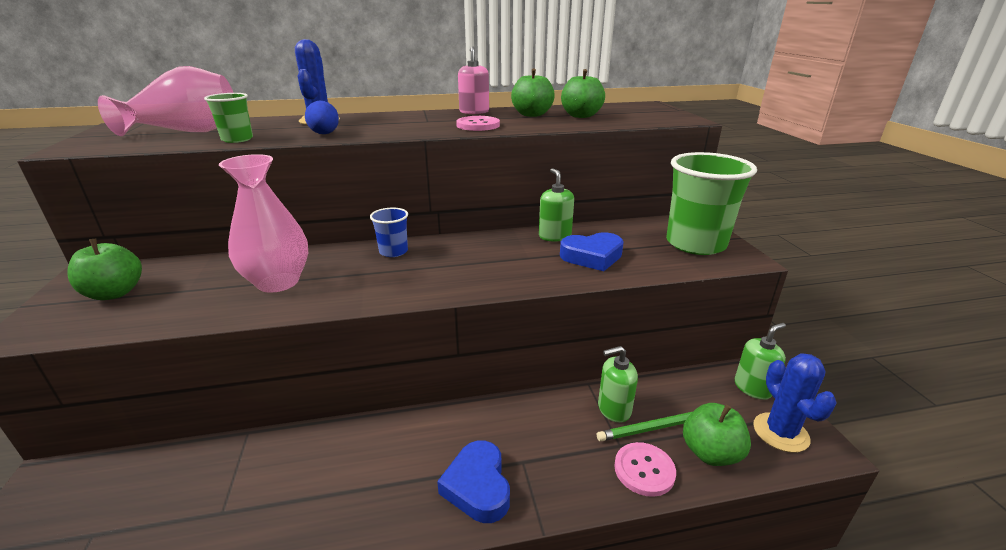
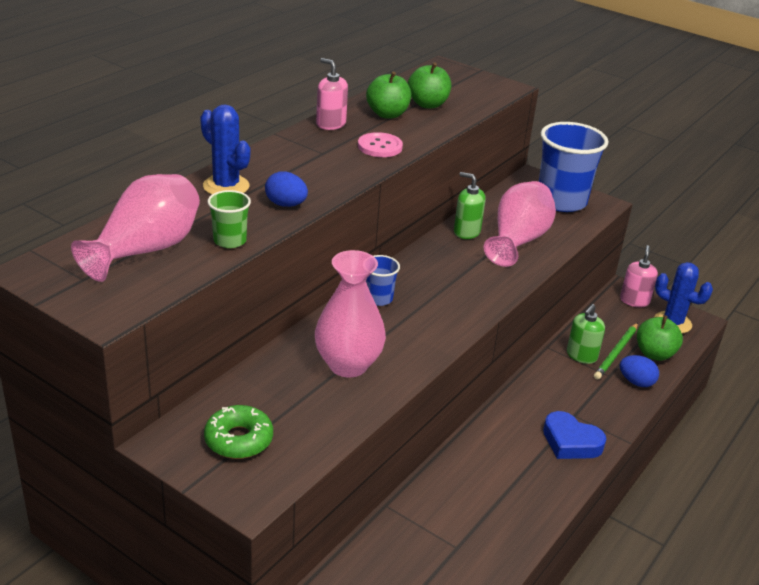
camera: 45 degrees left, 5 degrees up
green apple [67,238,142,300] -> green donut [204,405,273,459]
blue heart [560,232,624,271] -> pink vase [484,181,556,267]
pink button [614,442,676,497] -> blue egg [620,355,659,387]
green cup [666,152,757,255] -> blue cup [539,122,608,212]
green soap dispenser [735,323,786,400] -> pink soap dispenser [620,245,658,307]

